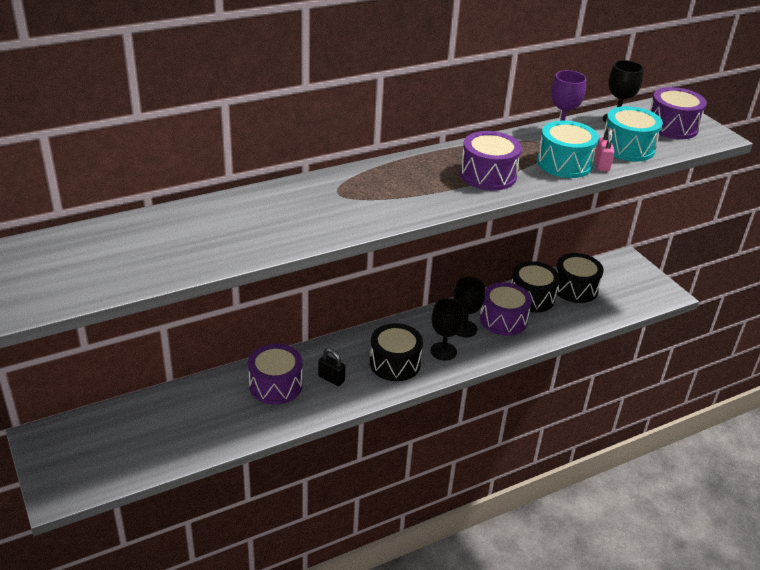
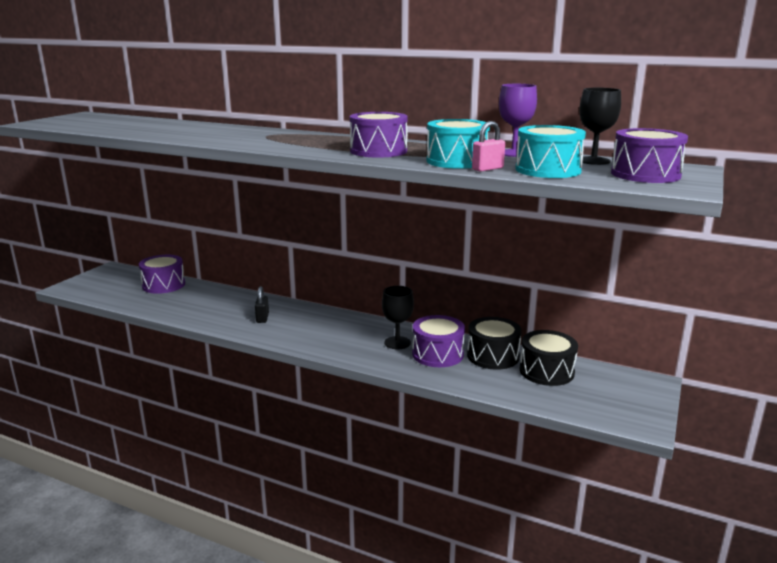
camera: 55 degrees right, 15 degrees down
purple drum [248,344,302,405] -> purple drum moved to [139,255,185,294]
black drum [370,323,423,381] -> none
black goblet [430,298,464,361] -> none

